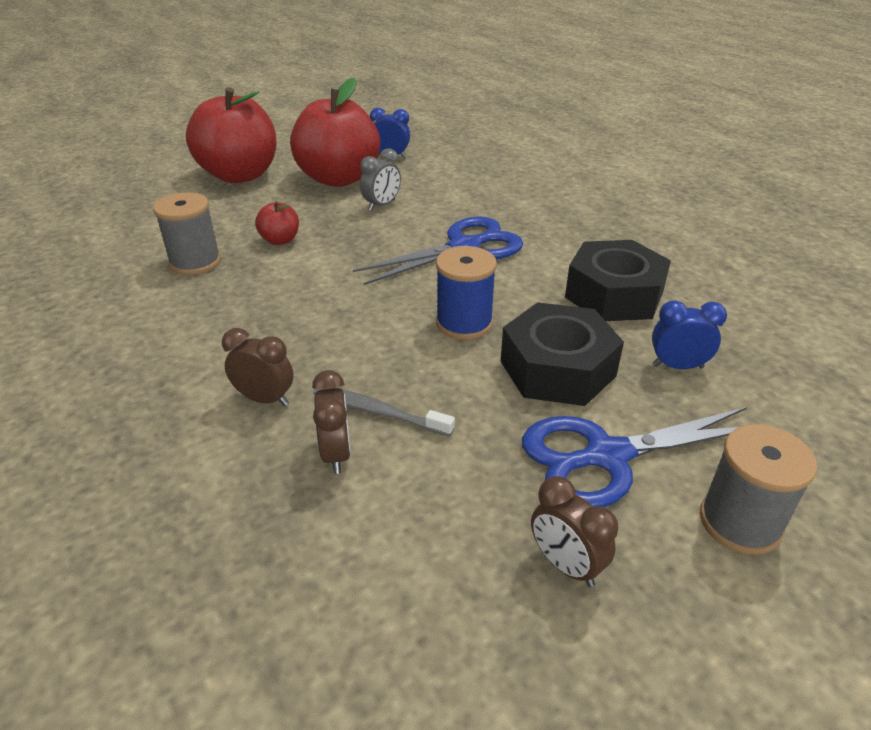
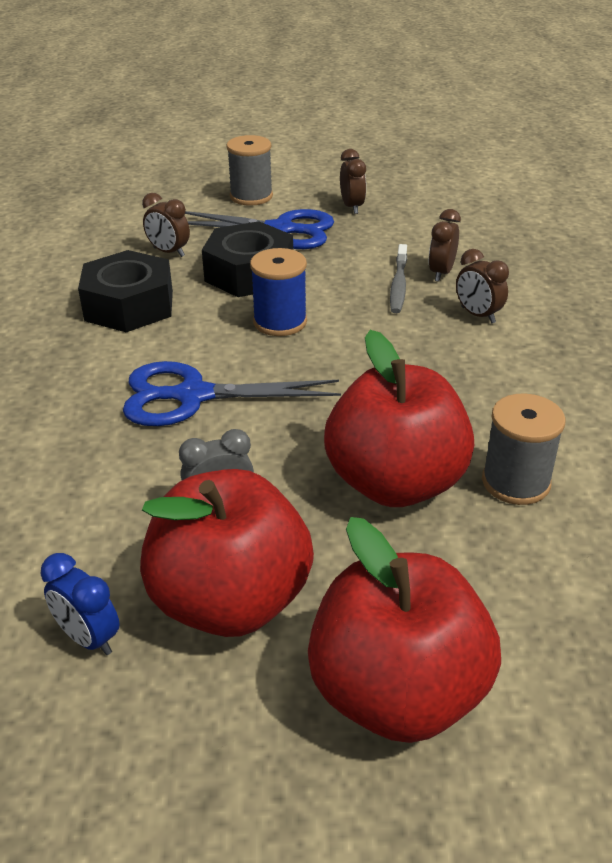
camera: 150 degrees left, 0 degrees up
red apple [255,201,299,245] -> red apple [324,330,474,507], size x2.35
grey toothbrush [313,388,455,437] -> grey toothbrush turned 45 degrees clockwise [390,244,407,313]
blue clock [652,300,727,369] -> brown clock [142,193,190,257]

